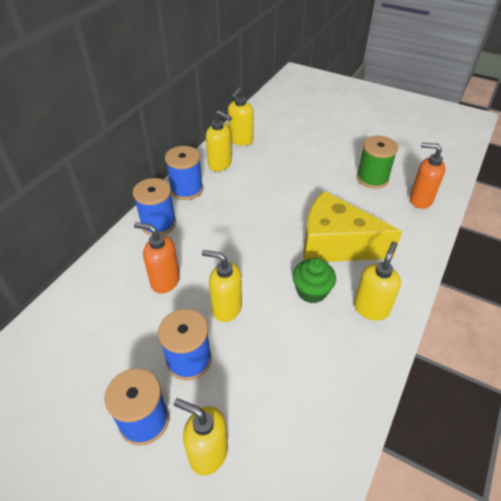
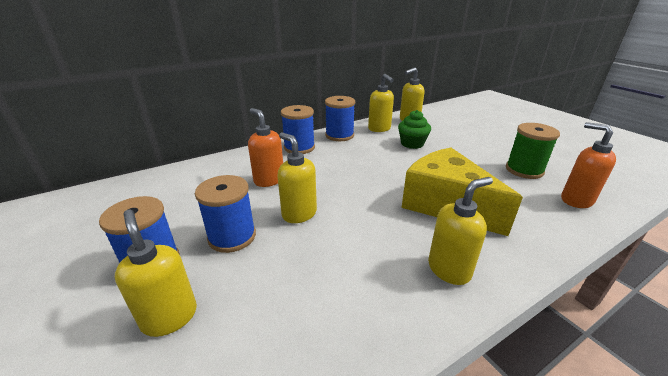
camera: 30 degrees right, 15 degrees down
green cupcake [292,258,336,303] -> green cupcake moved to [398,110,431,149]

